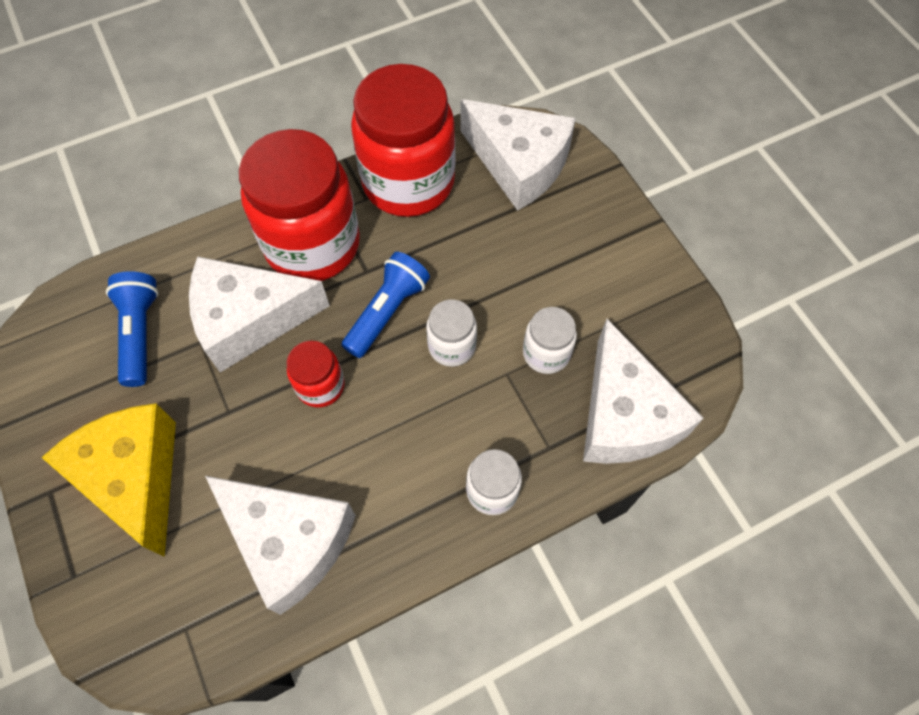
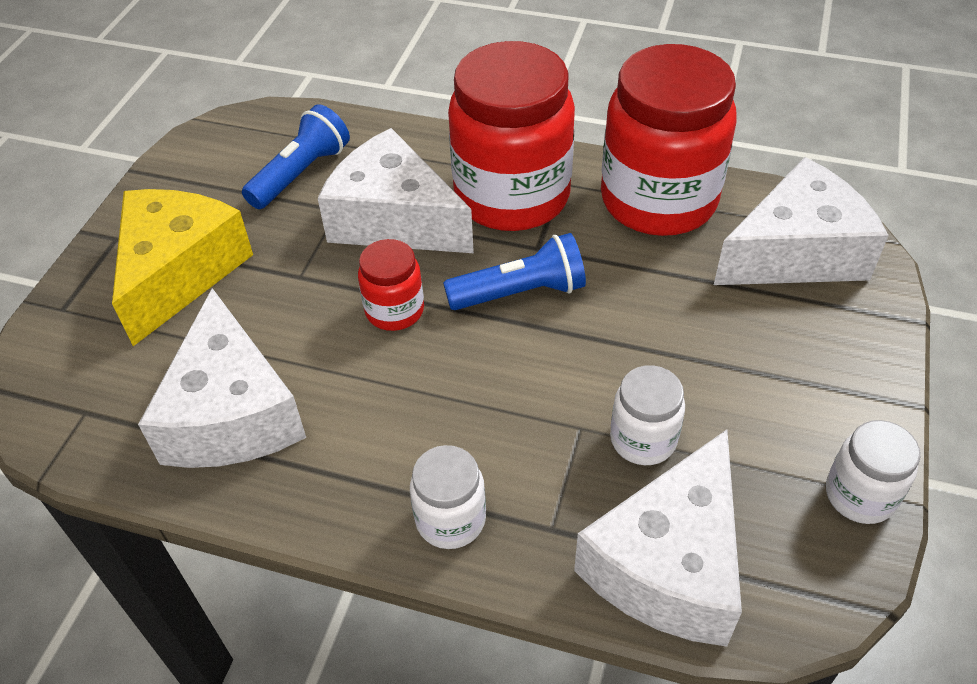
camera: 45 degrees right, 15 degrees down
white jar [426,299,477,367] -> white jar moved to [826,420,920,524]
white cheese [460,99,576,211] -> white cheese turned 105 degrees counterclockwise [714,157,889,285]

